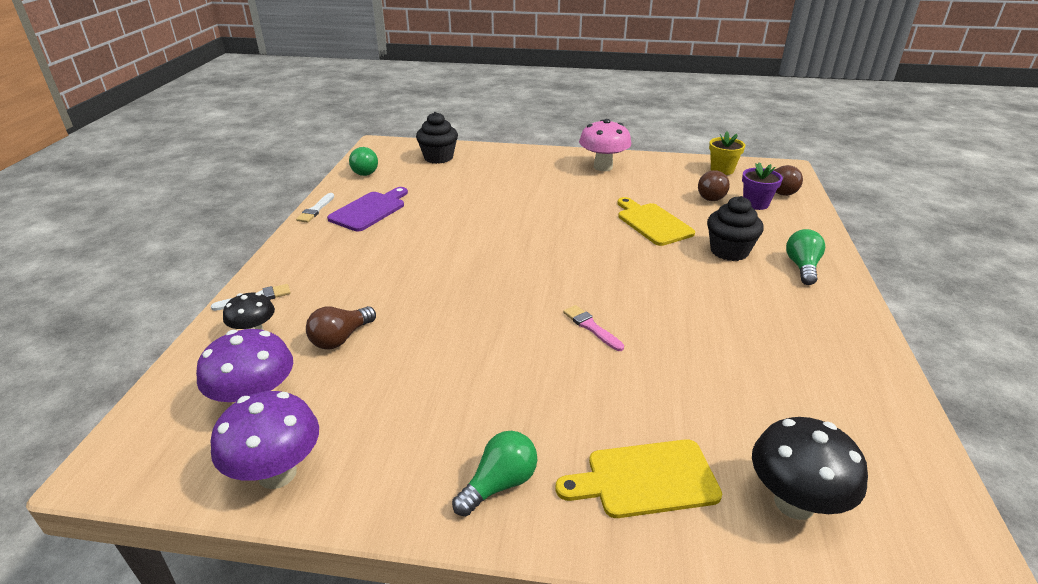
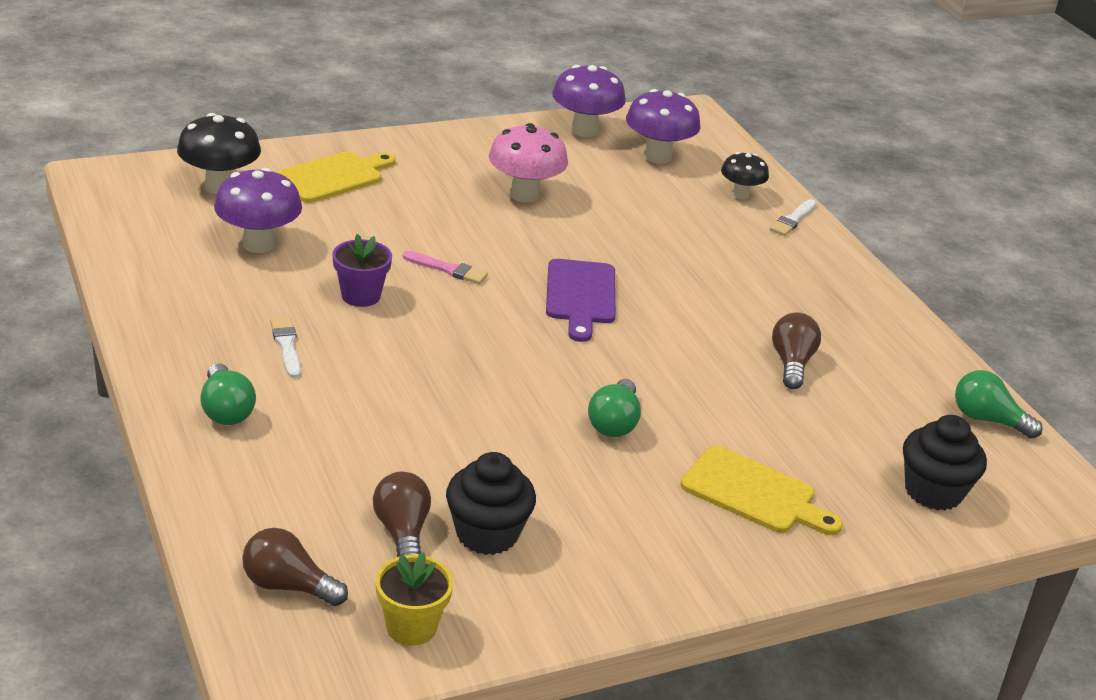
camera: 145 degrees right, 0 degrees up
white brush [296,193,334,223] -> white brush moved to [270,317,301,378]
brown light bulb [306,306,376,349] -> brown light bulb moved to [772,313,821,389]
purple cutting board [327,187,408,232] -> purple cutting board moved to [546,259,616,342]
green light bulb [452,431,537,516] -> green light bulb moved to [588,379,641,437]
pink mushroom [579,119,631,171] -> pink mushroom moved to [489,123,568,203]
yellow cutting board [617,197,695,246] -> yellow cutting board moved to [680,446,843,535]
black cupcake [707,196,764,261] -> black cupcake moved to [446,452,536,555]
purple flower pot [742,162,783,210] -> purple flower pot moved to [332,234,392,307]
none -> purple mushroom [214,168,302,253]

